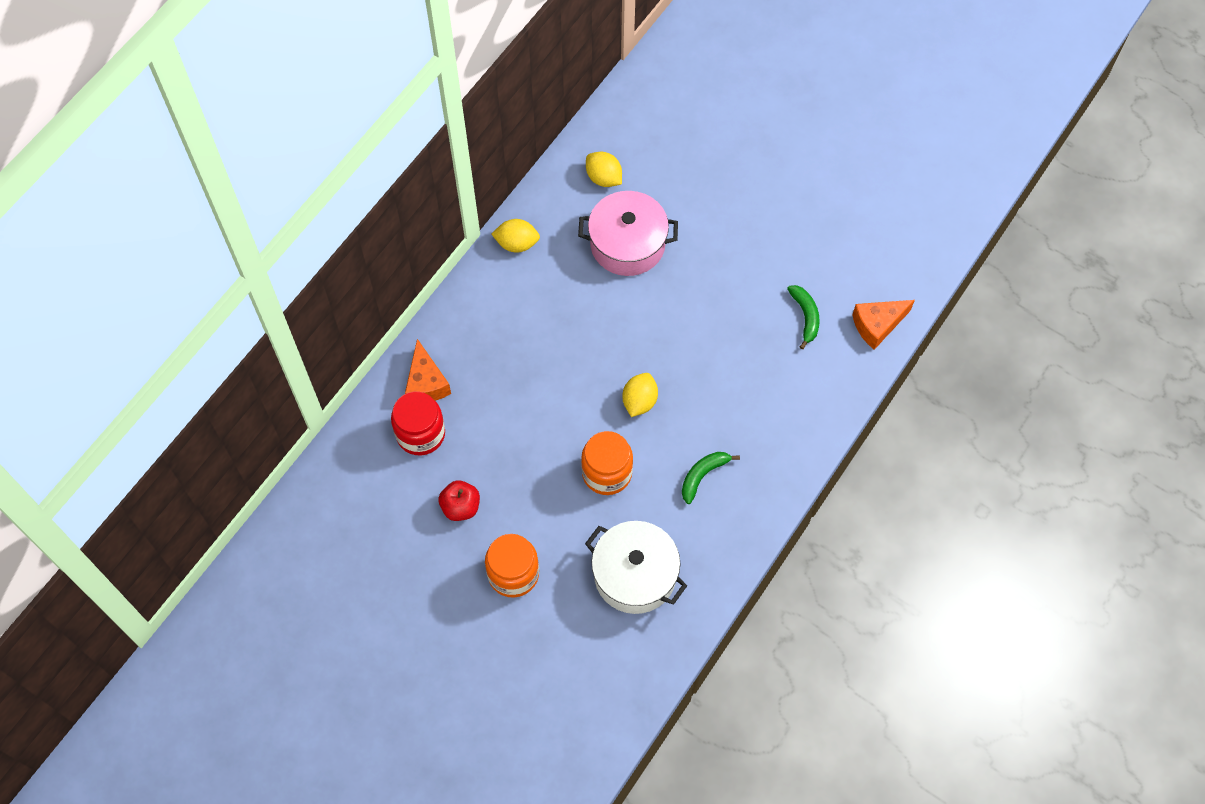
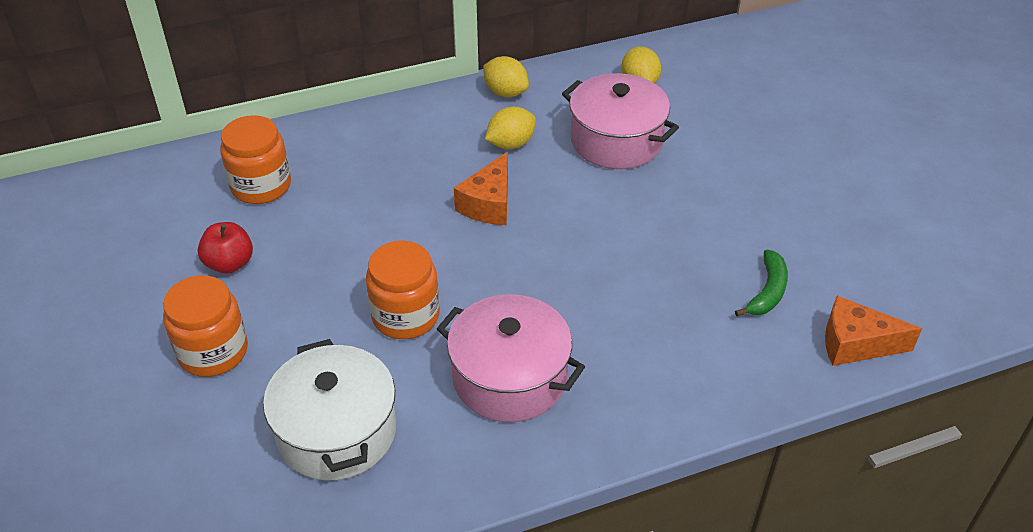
camera: 35 degrees right, 20 degrees down
red jar [391,391,445,455] -> orange jar [220,115,291,204]
orange cheese [405,339,451,401] -> orange cheese moved to [454,152,508,225]
yellow lemon [623,373,658,417] -> yellow lemon moved to [485,106,536,149]
green banana [682,452,740,504] -> pink pot [437,294,585,422]

